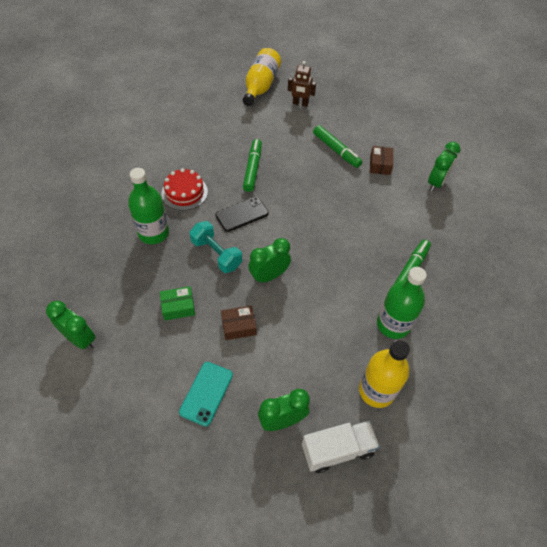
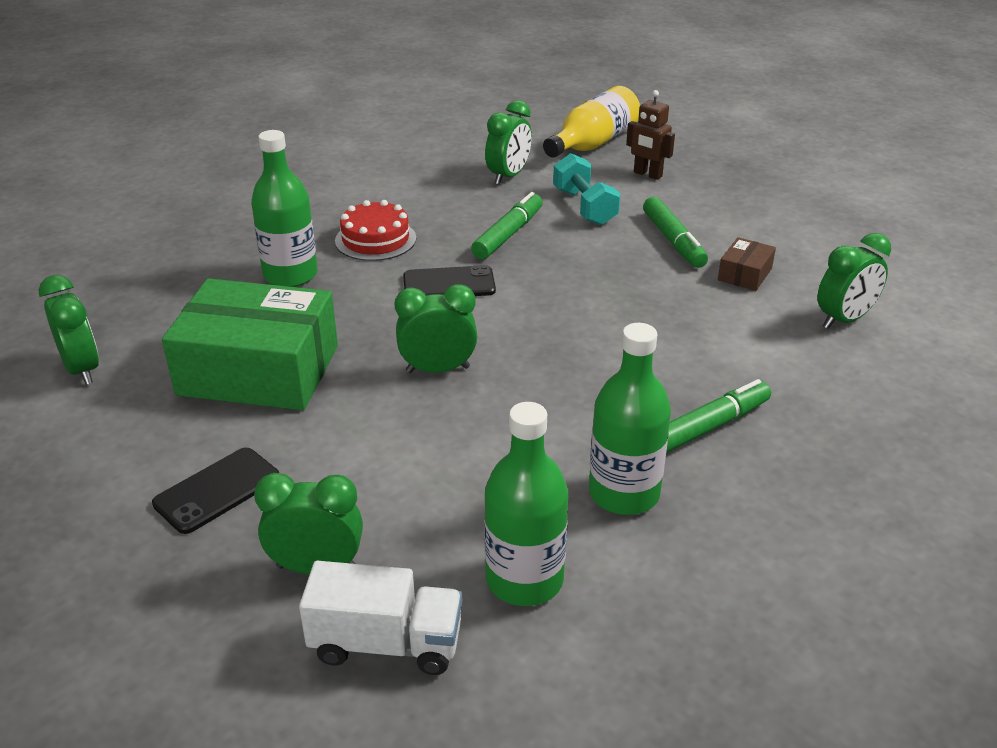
camera: 25 degrees right, 20 degrees down
green box [160,286,195,321] -> green box [162,278,338,410], size x2.38
turquoise phone [179,362,233,427] -> black phone [152,447,279,534]
turquoise dumbbell [190,221,242,273] -> turquoise dumbbell moved to [553,153,620,225]
brown box [221,305,256,340] -> none
yellow bottle [359,340,410,408] -> green bottle [484,402,568,606]
none -> green clock [485,100,532,185]

